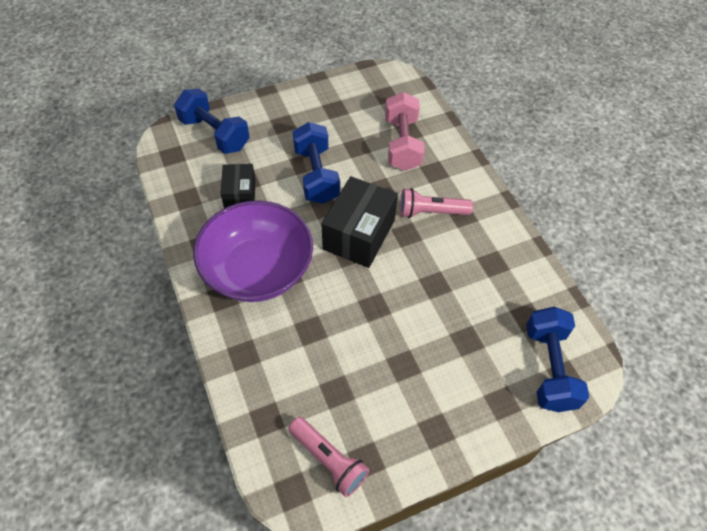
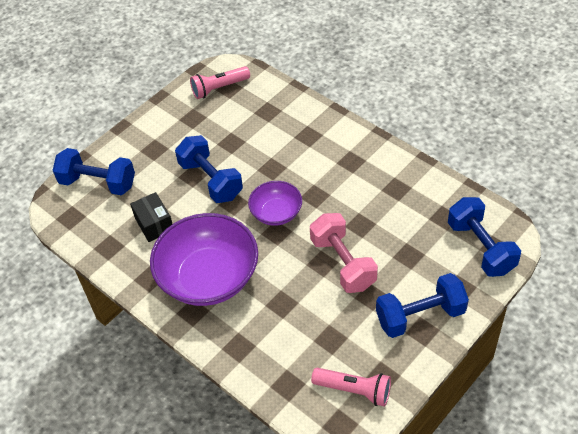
camera: 20 degrees left, 5 degrees down
black box [322,176,398,268] -> purple bowl [248,181,302,226]
pink dumbbell [385,92,425,171] -> pink dumbbell moved to [310,213,378,293]
pink flashlight [400,188,473,218] -> pink flashlight moved to [190,66,250,99]
none -> blue dumbbell [376,273,469,338]

